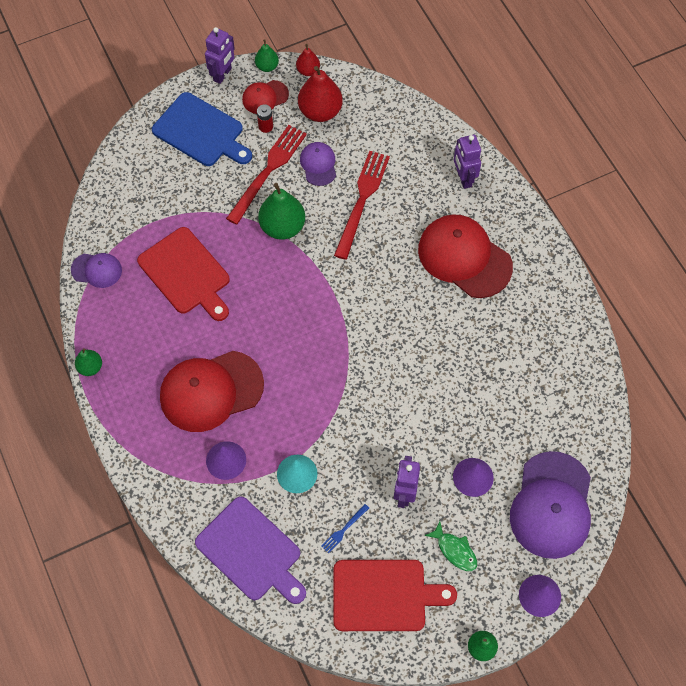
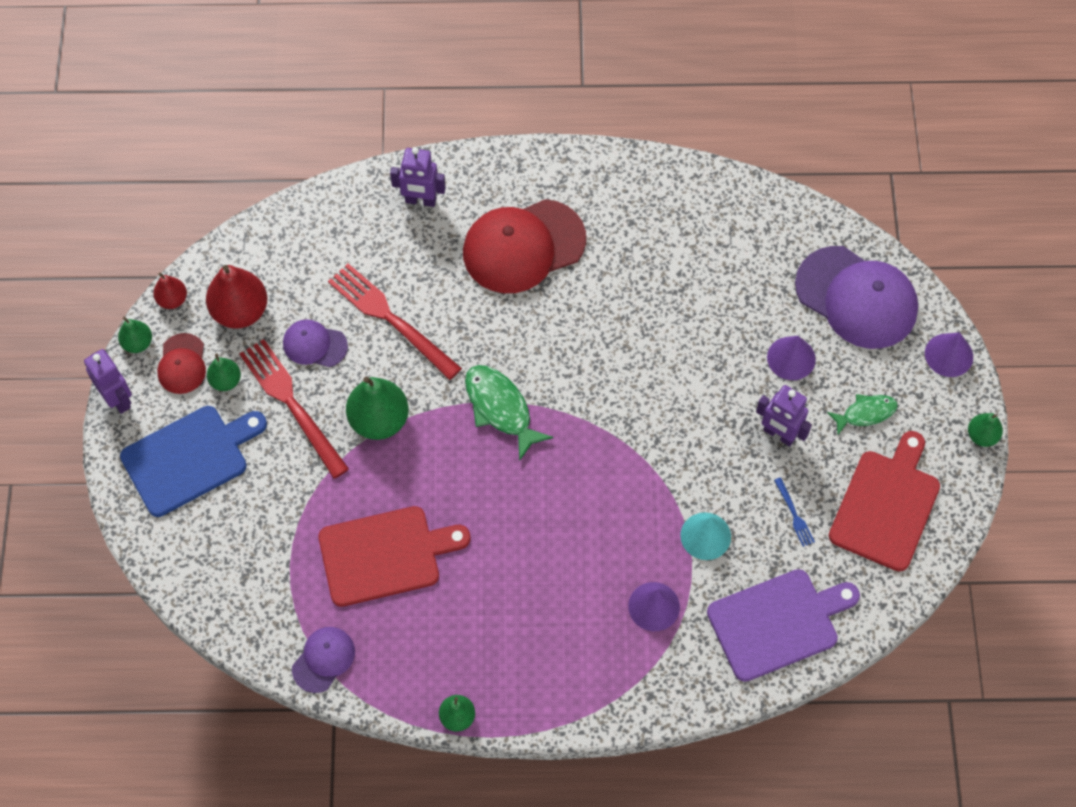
camera: 65 degrees left, 0 degrees up
red cap [160,351,264,432] -> none
red battery [257,104,273,133] -> green pear [207,353,241,391]
none -> green fish [465,365,553,461]

